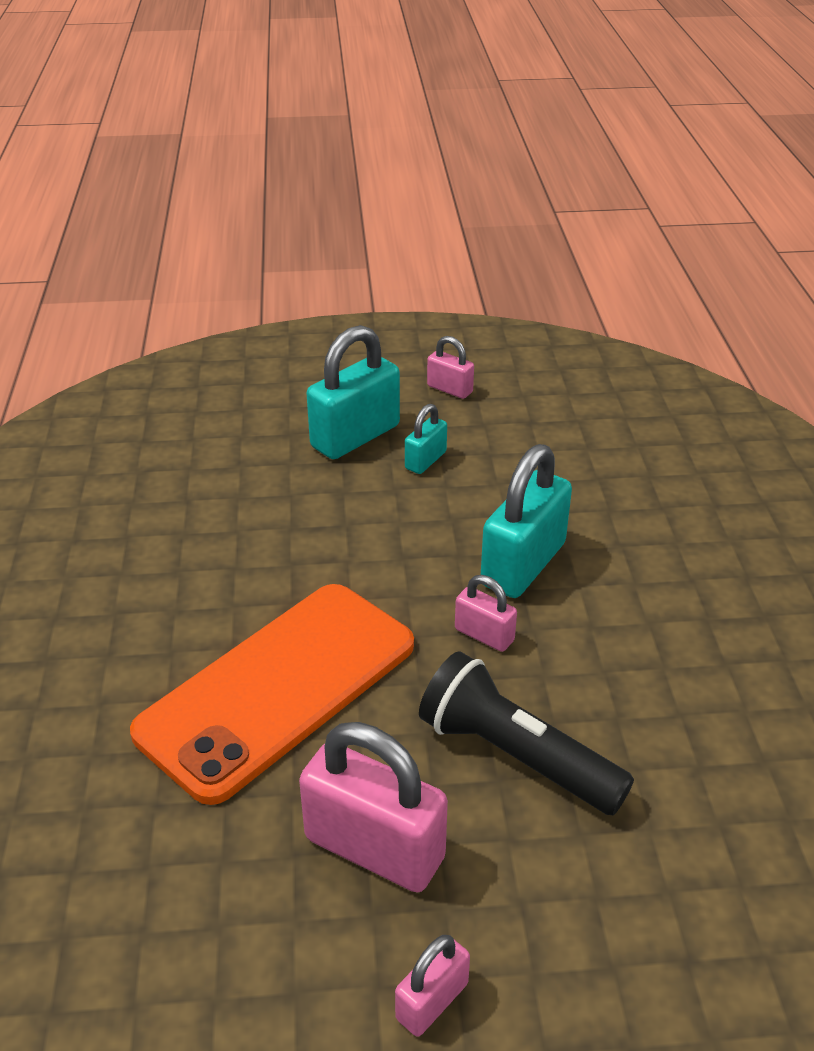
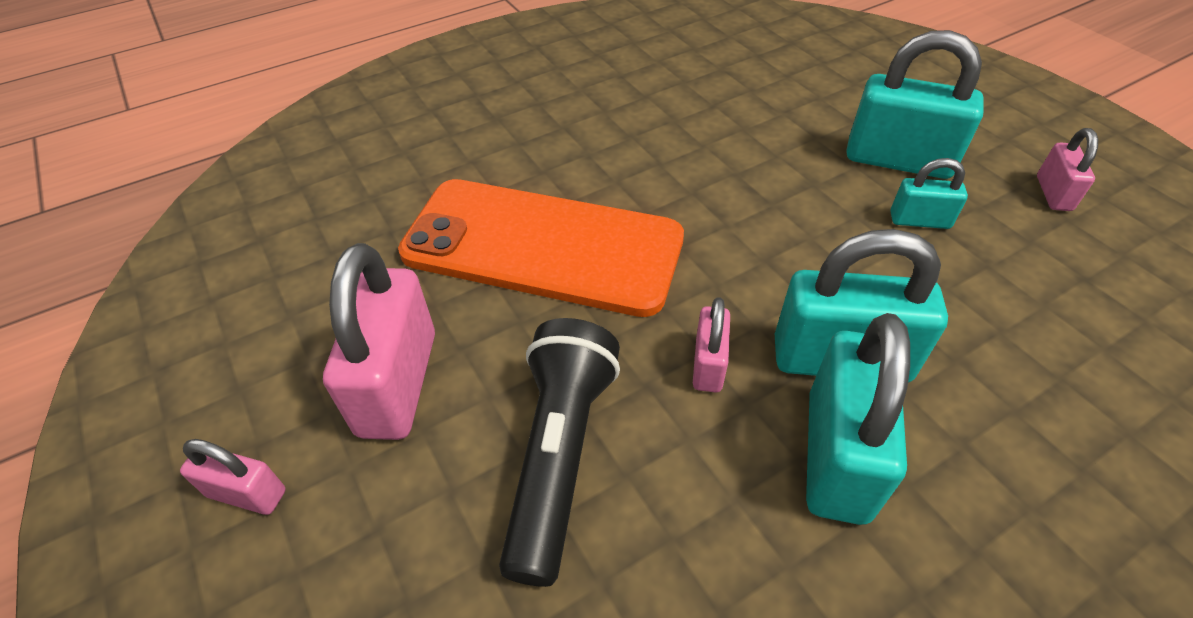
camera: 65 degrees right, 10 degrees up
none -> turquoise padlock [806,313,910,525]

